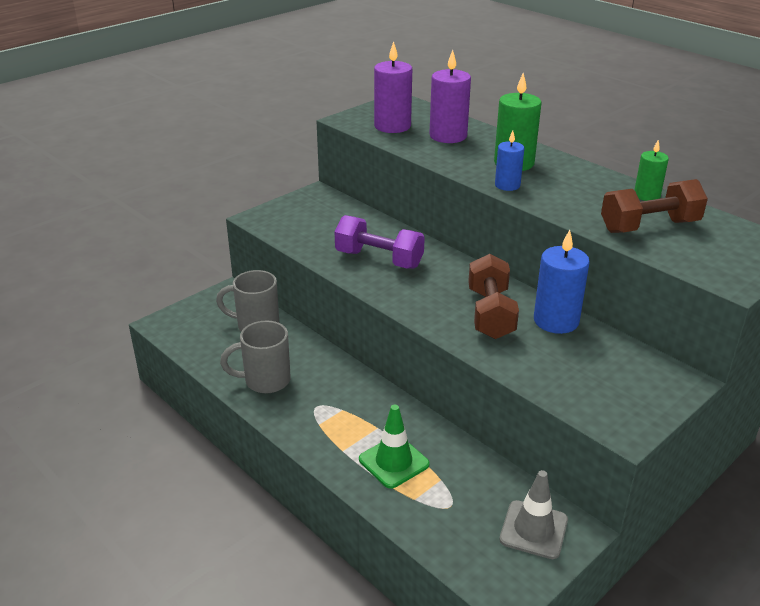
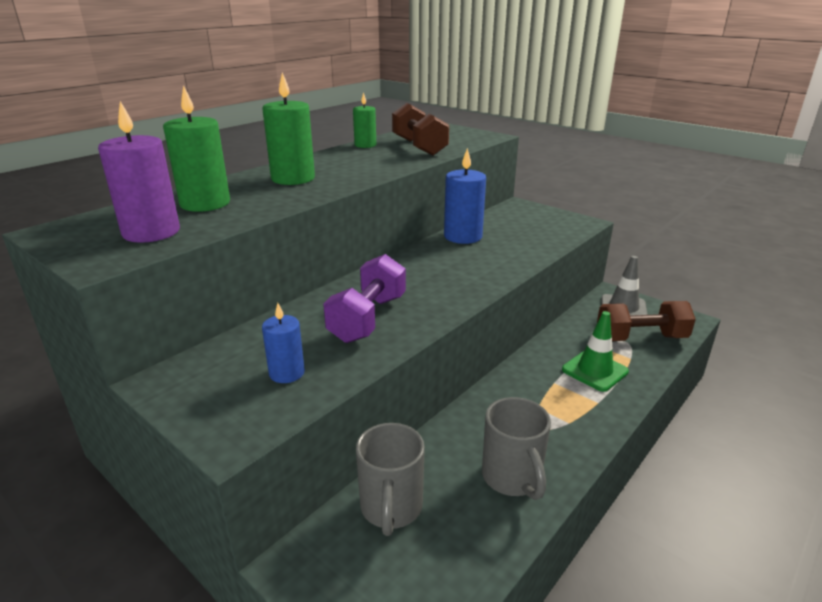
camera: 95 degrees left, 5 degrees down
purple candle [429,50,471,143] -> green candle [163,85,230,212]
brown dumbbell [468,254,519,339] -> brown dumbbell moved to [597,301,696,341]
blue candle [495,131,524,191] -> blue candle moved to [262,303,305,383]

